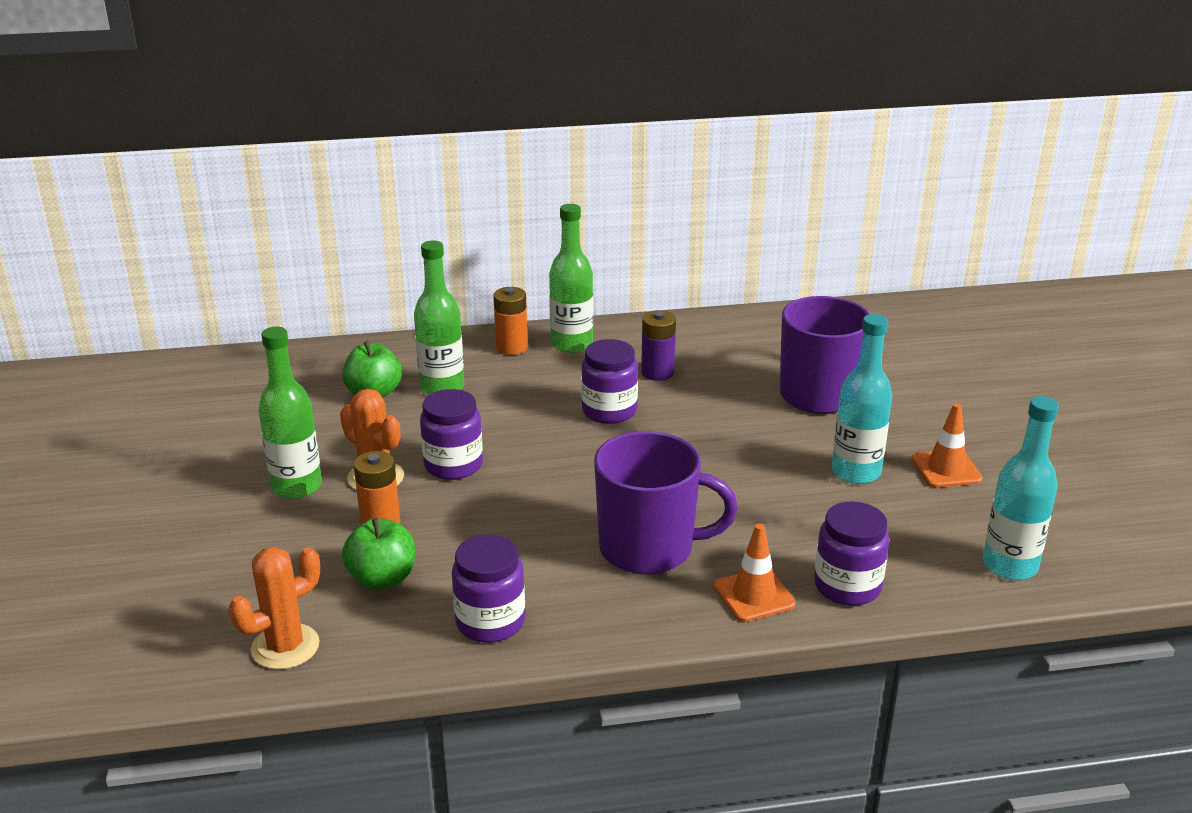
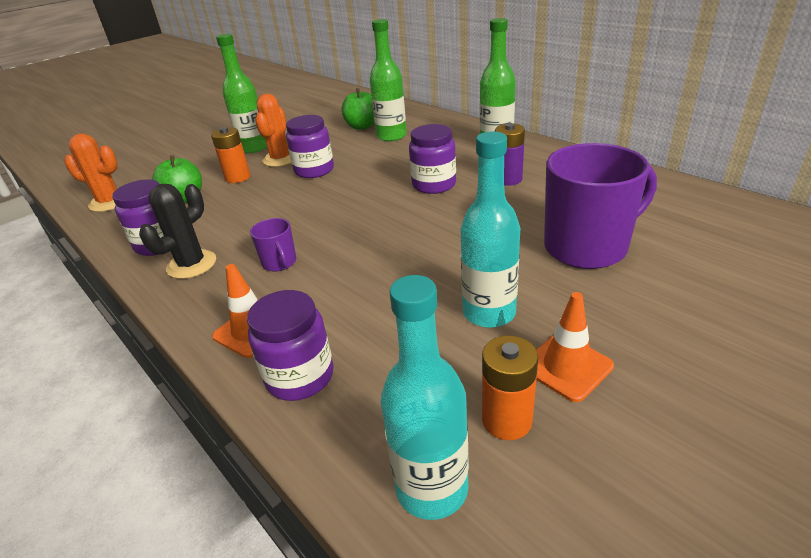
camera: 60 degrees right, 5 degrees up
orange battery [493,287,528,355] -> orange battery moved to [482,335,538,440]
purple mug [594,431,738,574] -> purple mug [250,218,296,272], size x0.46
none -> black cactus [139,184,216,279]

